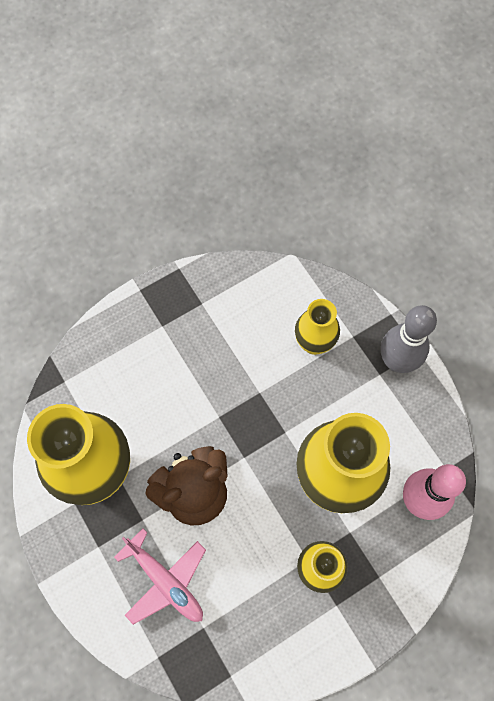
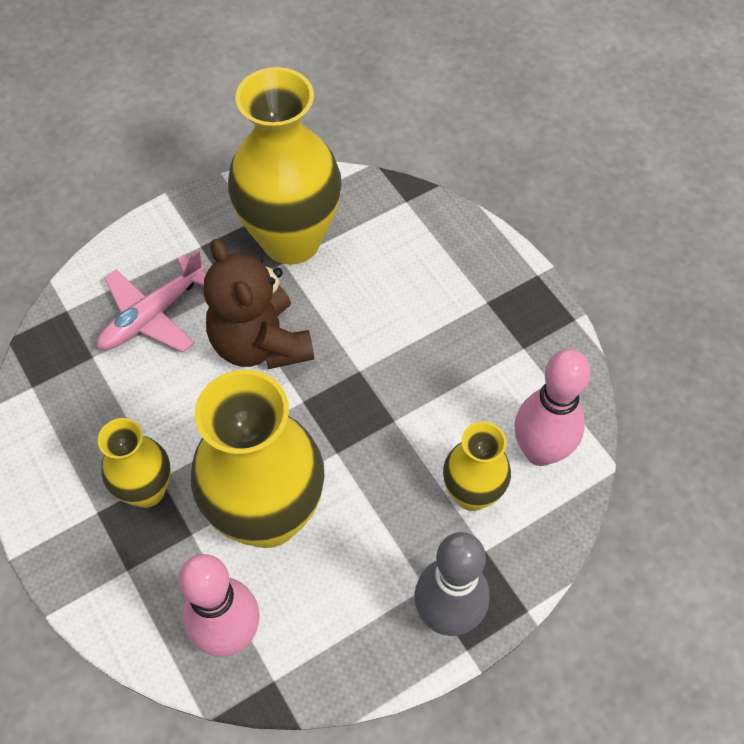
camera: 90 degrees right, 10 degrees down
none -> pink bowling pin [515,349,591,466]

